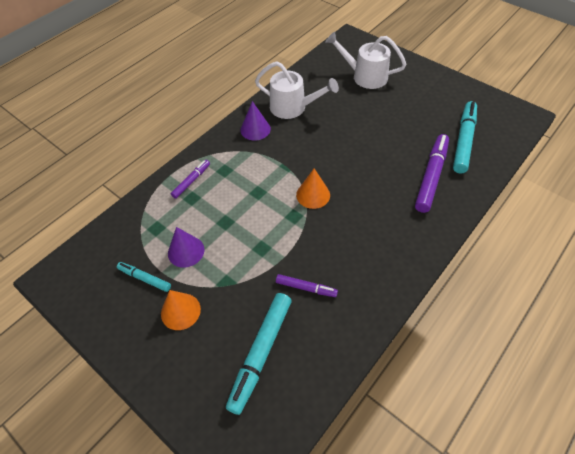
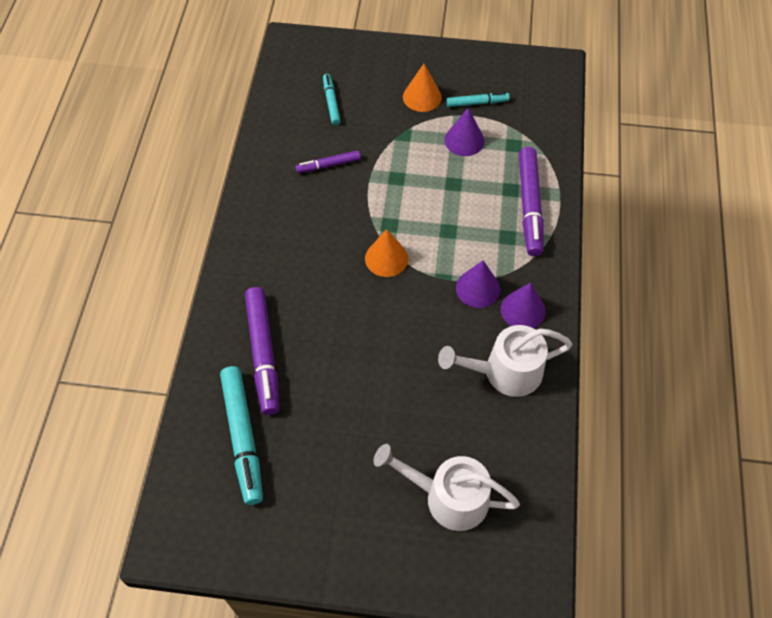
camera: 145 degrees right, 5 degrees up
purple marker [171,160,210,199] -> purple marker [519,147,544,256], size x1.84
turquoise marker [226,293,292,415] -> turquoise marker [323,74,341,125], size x0.54
white watering can [325,32,406,89] -> white watering can turned 150 degrees counterclockwise [373,444,520,531]
none -> purple cone [456,260,500,308]

